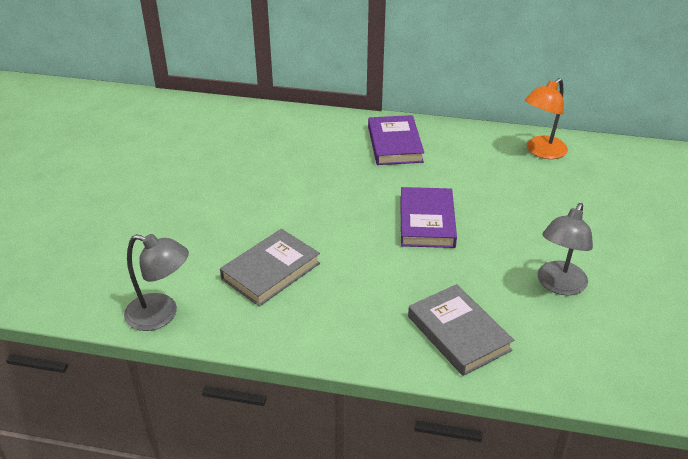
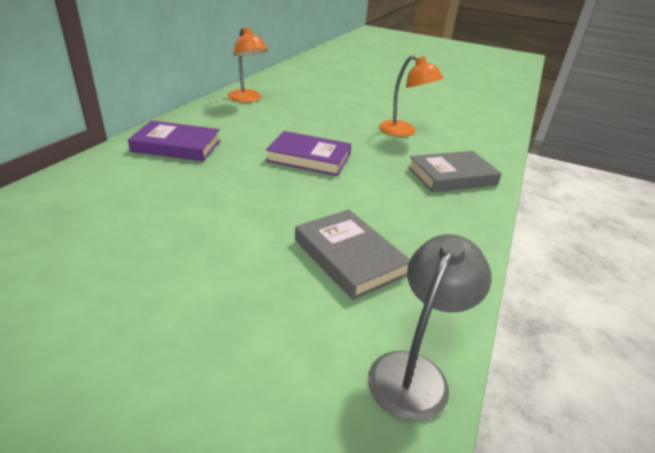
camera: 80 degrees left, 5 degrees down
grey lamp [538,203,593,295] -> orange lamp [379,55,444,136]

